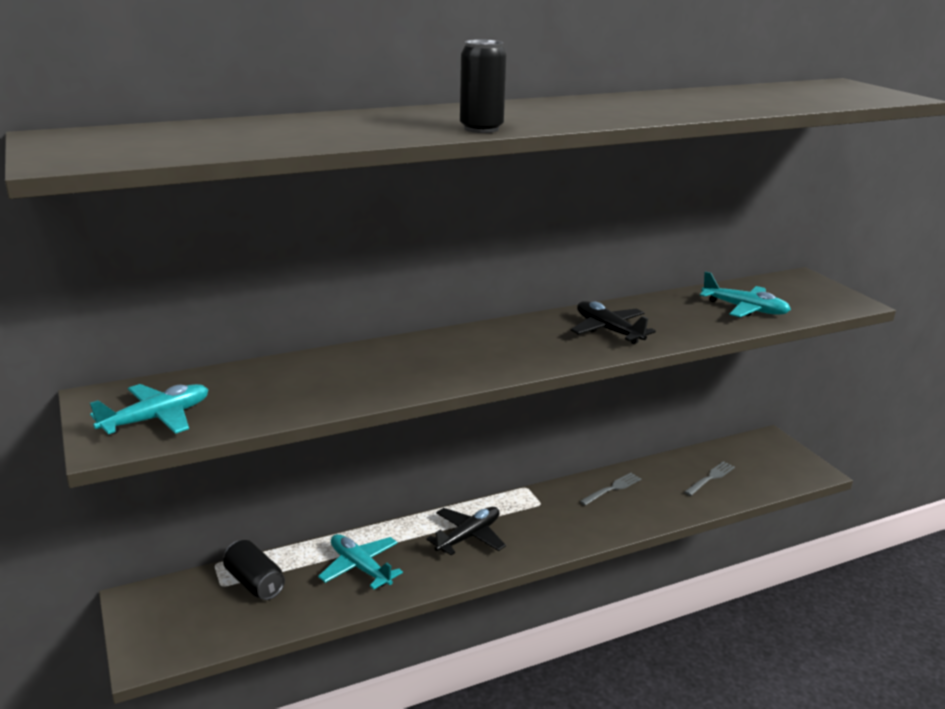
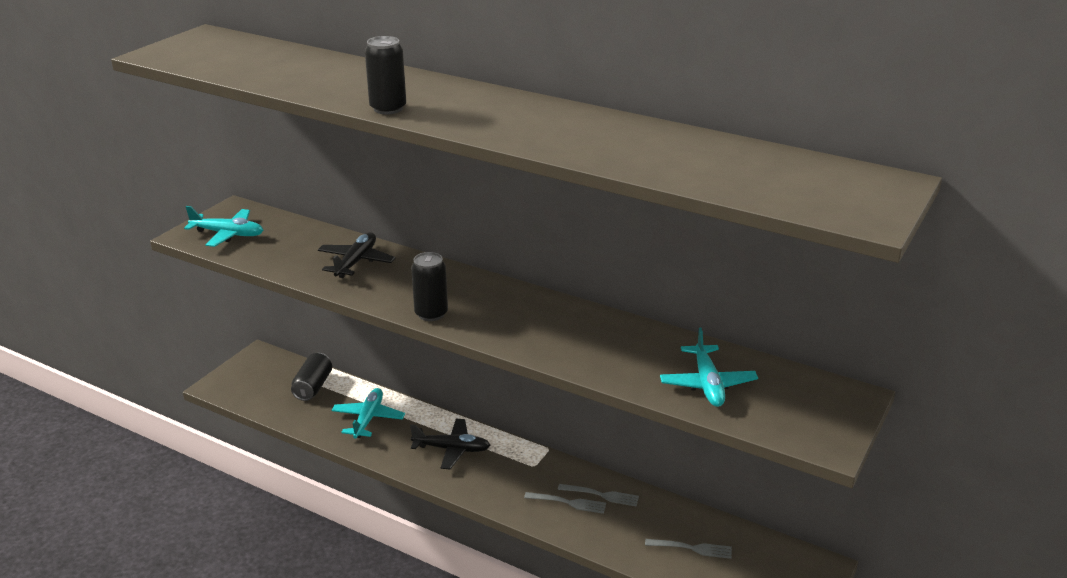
camera: 55 degrees right, 5 degrees up
black plane [571,301,656,344] -> black plane moved to [318,232,395,278]
none -> black can [411,252,448,321]
none -> grey fork [524,492,606,514]

